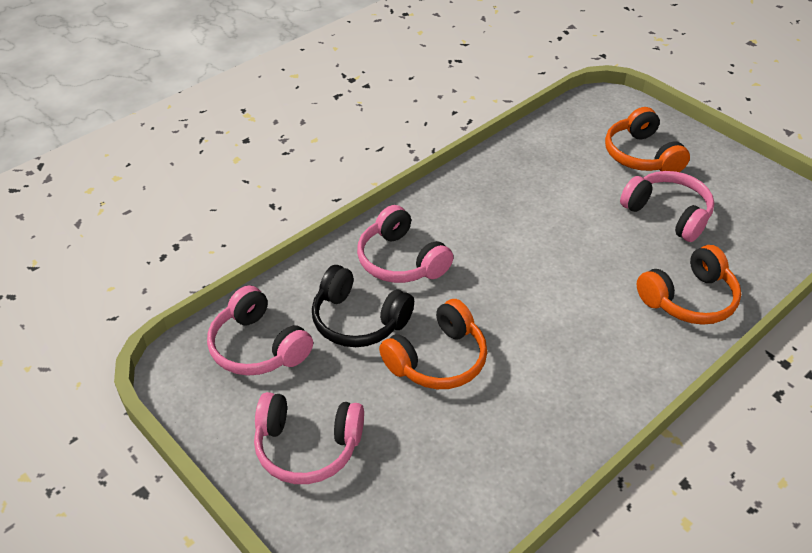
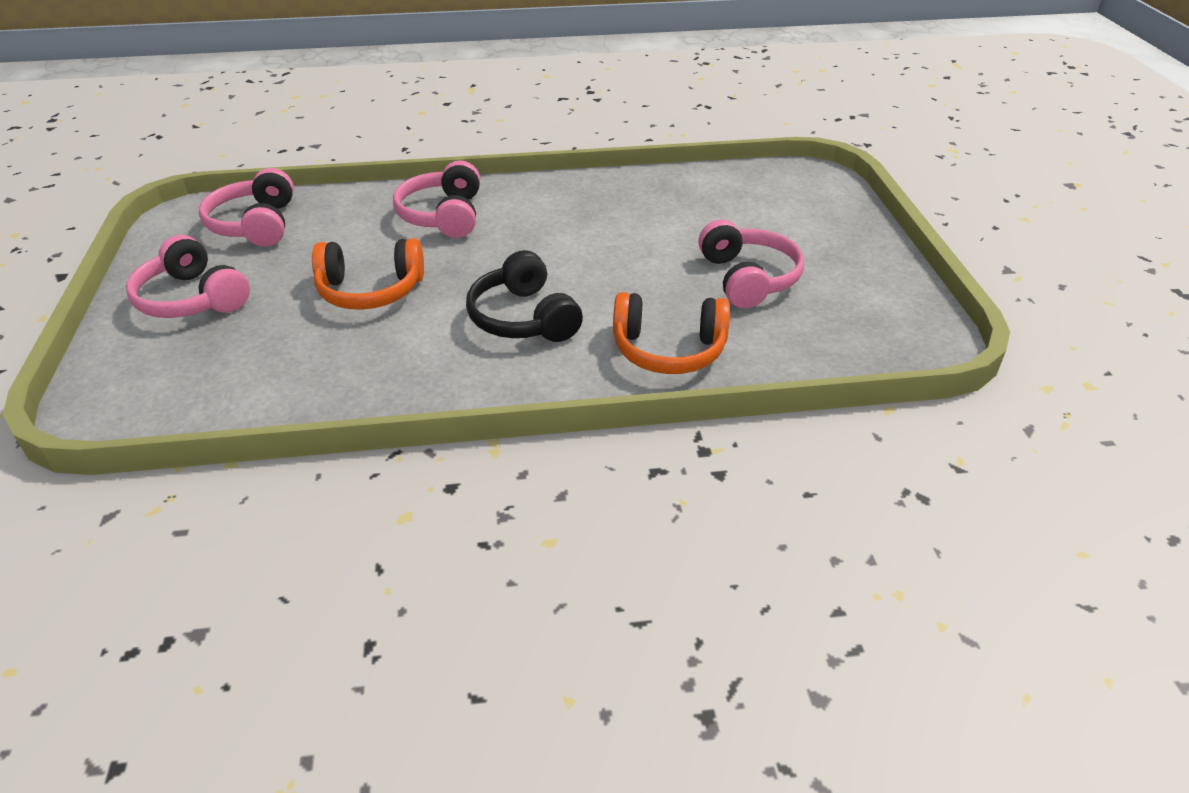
camera: 35 degrees right, 5 degrees down
black headphones [312,265,414,347] -> black headphones moved to [466,250,583,342]
orange headphones [605,107,690,172] -> none

